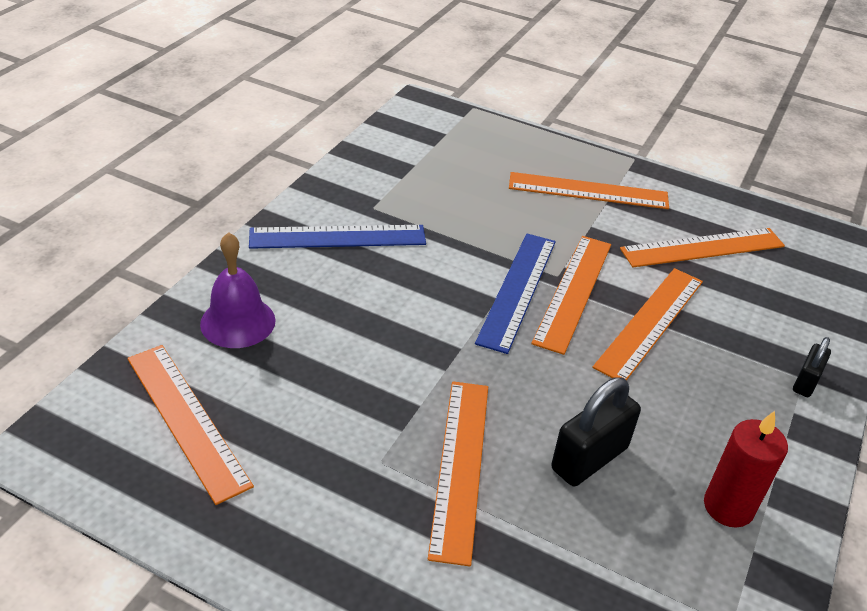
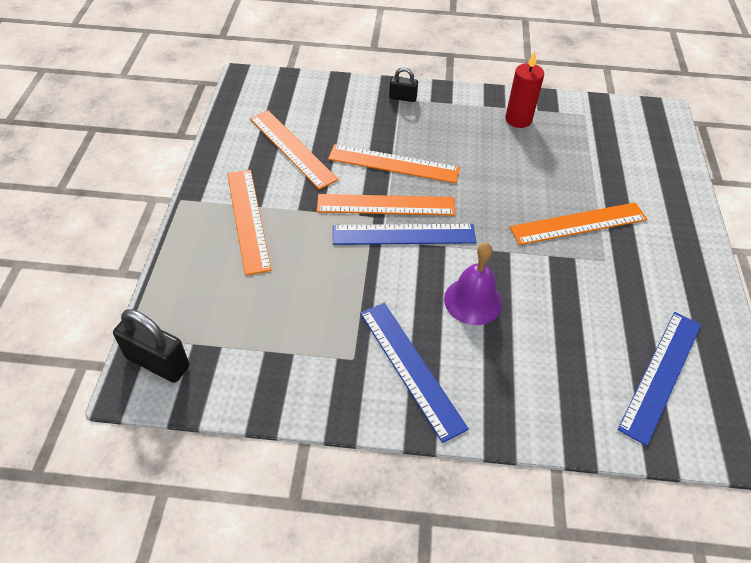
camera: 110 degrees left, 10 degrees up
orange ruler [127,345,254,505] -> blue ruler [618,312,701,446]
purple bell [200,232,276,348] -> purple bell moved to [444,243,502,325]
black padlock [551,377,641,486] -> black padlock moved to [113,309,189,383]

